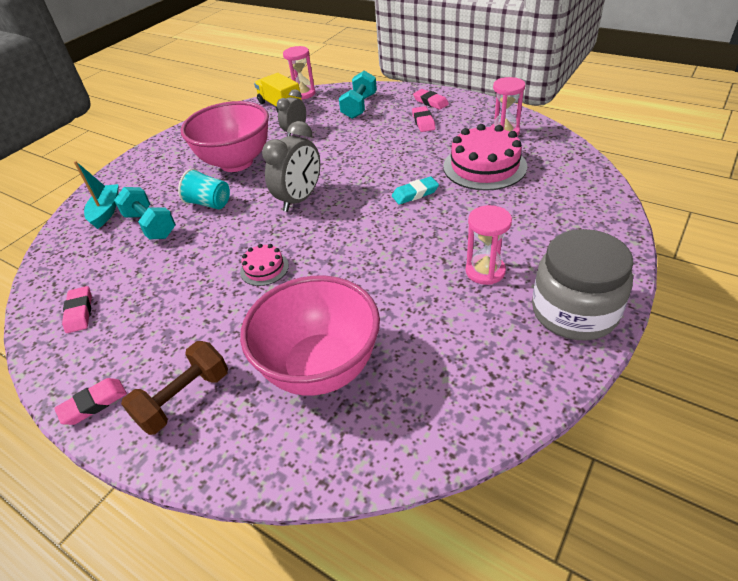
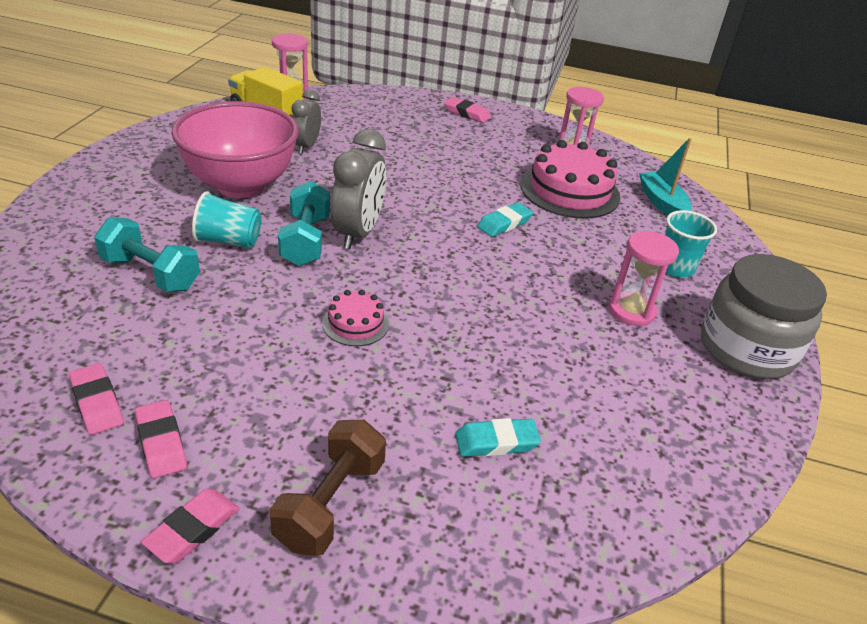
camera: 25 degrees left, 5 degrees down
turquoise boat [74,161,119,229] -> turquoise boat moved to [639,138,692,216]
pink bowl [240,275,380,396] -> turquoise eraser [455,418,541,457]
turquoise dumbbell [339,71,377,119] -> turquoise dumbbell moved to [278,181,330,266]
pink eraser [412,106,436,132] -> pink eraser moved to [135,400,187,478]
none -> turquoise cup [665,210,717,277]

